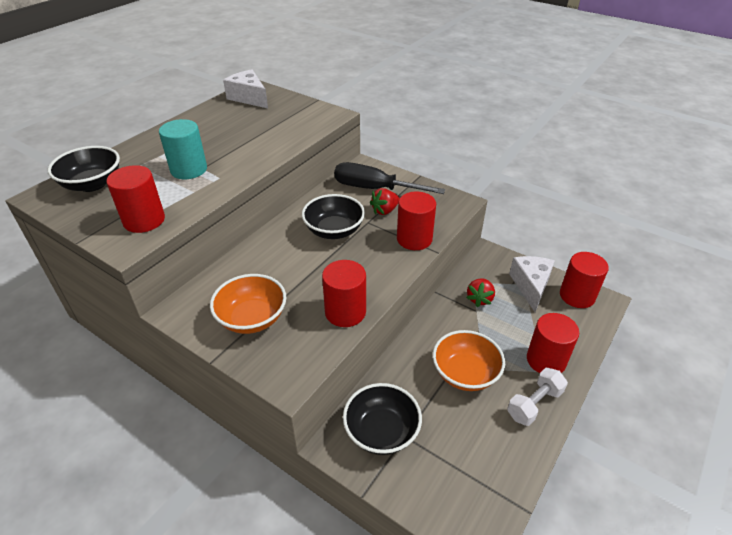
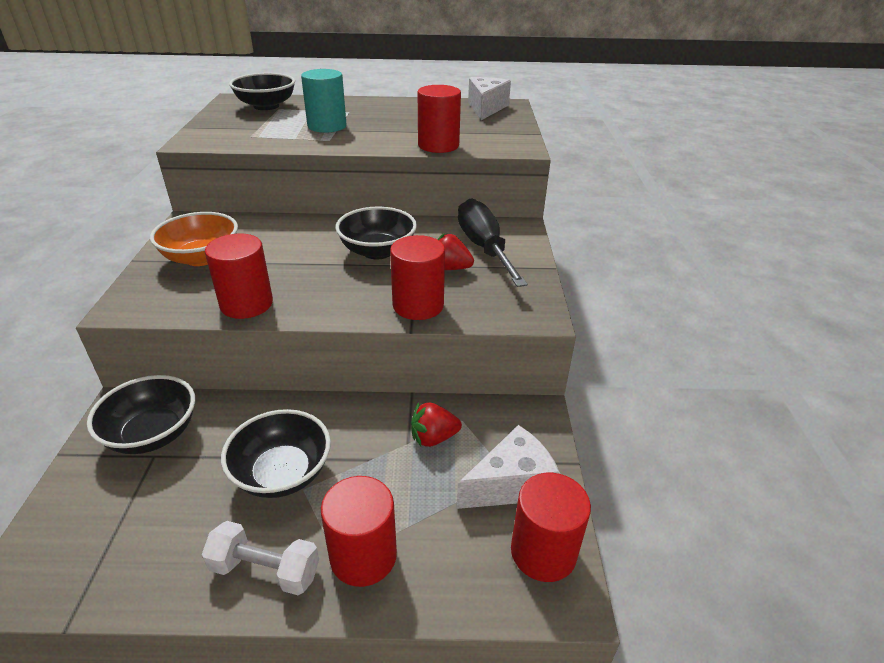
camera: 55 degrees right, 5 degrees down
red cylinder [106,165,165,233] -> red cylinder moved to [418,85,461,153]
orange bowl [433,330,505,391] -> black bowl [221,409,331,498]

